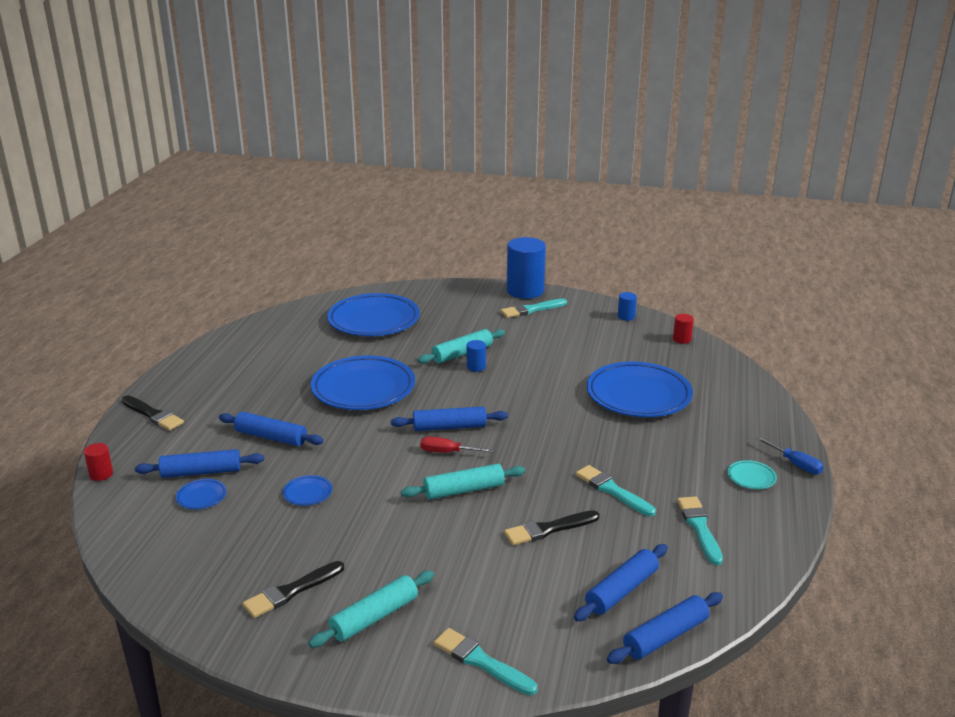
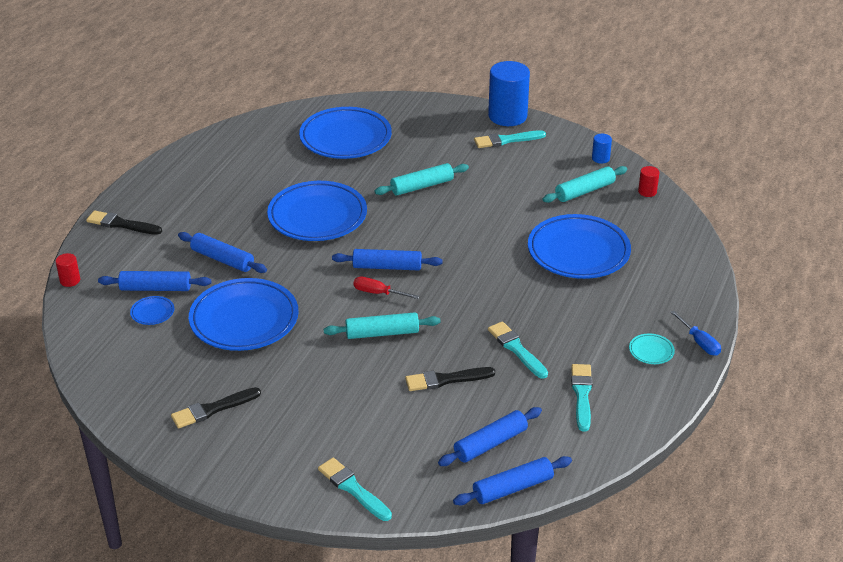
camera: 10 degrees right, 10 degrees up
black brush [122,396,184,431] -> black brush turned 150 degrees clockwise [86,210,162,235]
blue plate [283,475,332,506] -> blue plate [189,278,299,351], size x2.48
turquoise rolling pin [308,571,434,648] -> turquoise rolling pin moved to [543,166,627,203]
blue cylinder [467,340,486,372] -> none

